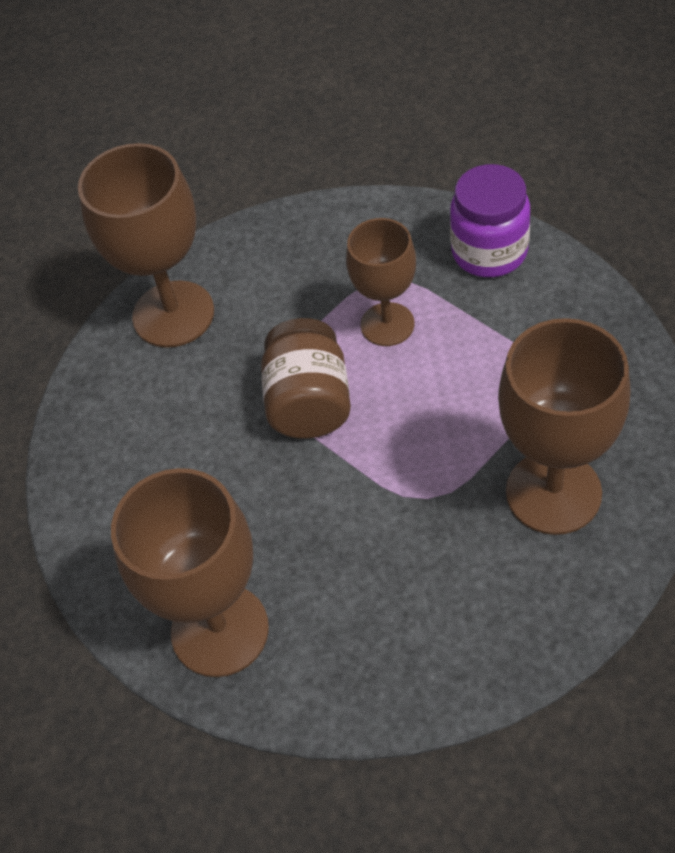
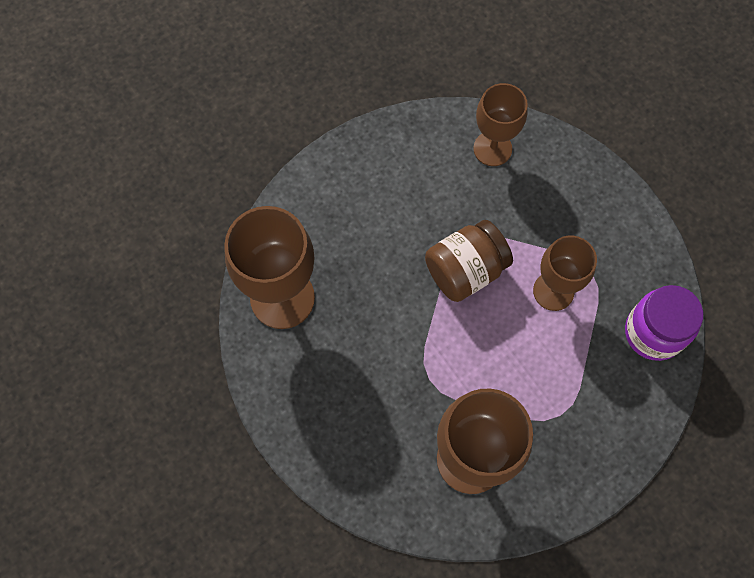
camera: 55 degrees right, 15 degrees up
brown goblet [78,143,214,348] -> brown goblet [473,83,528,166], size x0.64

